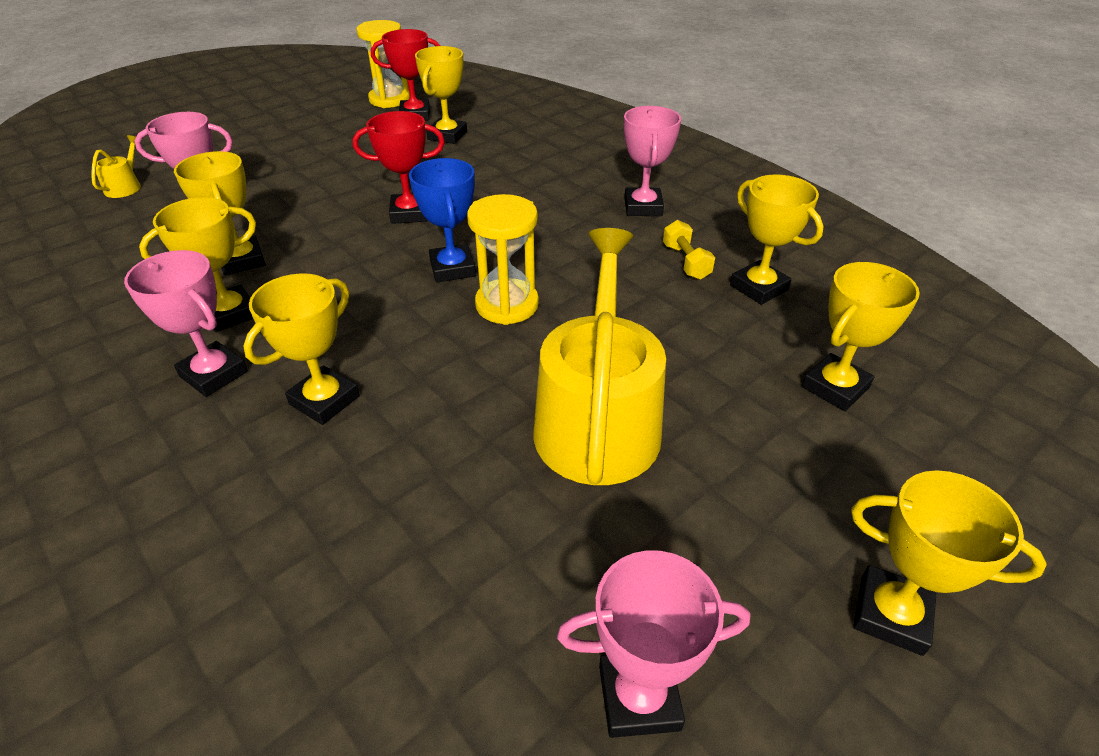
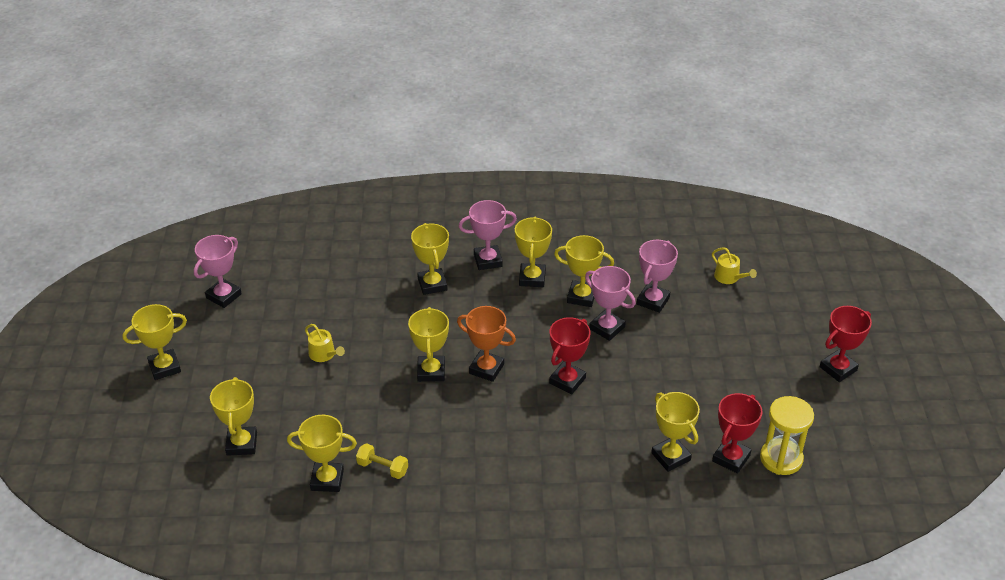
camera: 130 degrees right, 0 degrees up
blue trophy [409,158,476,282] -> orange trophy [457,306,516,382]
yellow hourglass [467,194,539,325] -> yellow trophy [408,307,449,382]
yellow watering can [534,228,666,485] -> yellow watering can [305,324,345,362], size x0.40
pink trophy [624,106,681,216] -> pink trophy moved to [585,266,636,341]
none -> red trophy [820,306,872,382]

